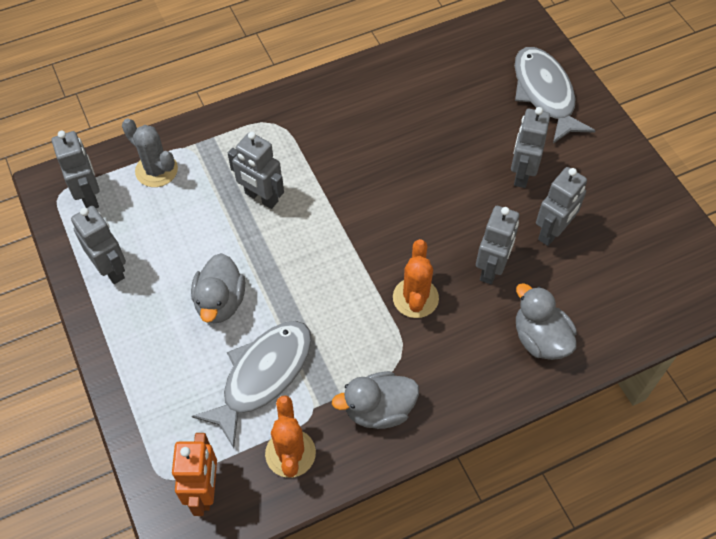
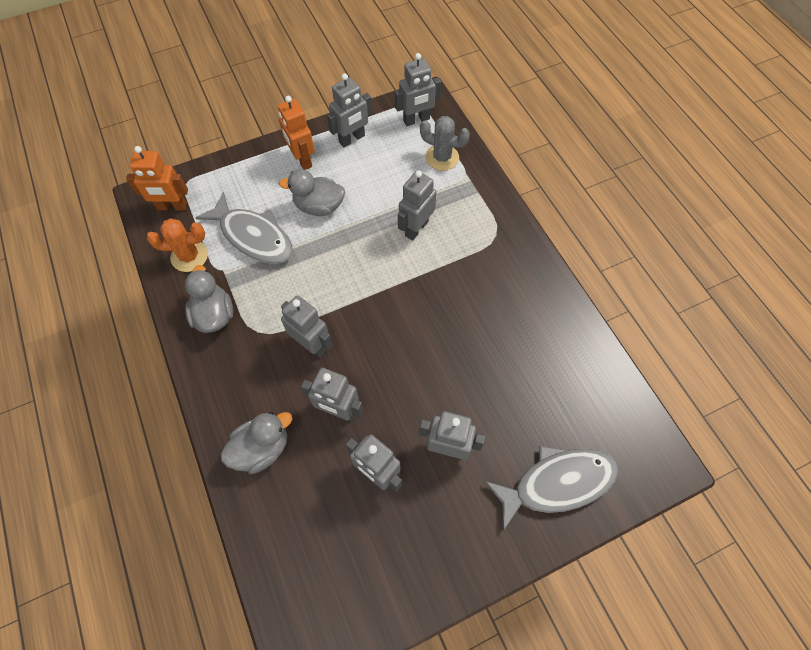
camera: 90 degrees right, 5 degrees up
grey cactus [122,118,178,187] -> grey cactus turned 75 degrees clockwise [420,116,470,171]
orange cactus [393,239,439,318] -> grey robot [281,295,333,358]
none -> orange robot [278,96,315,170]

